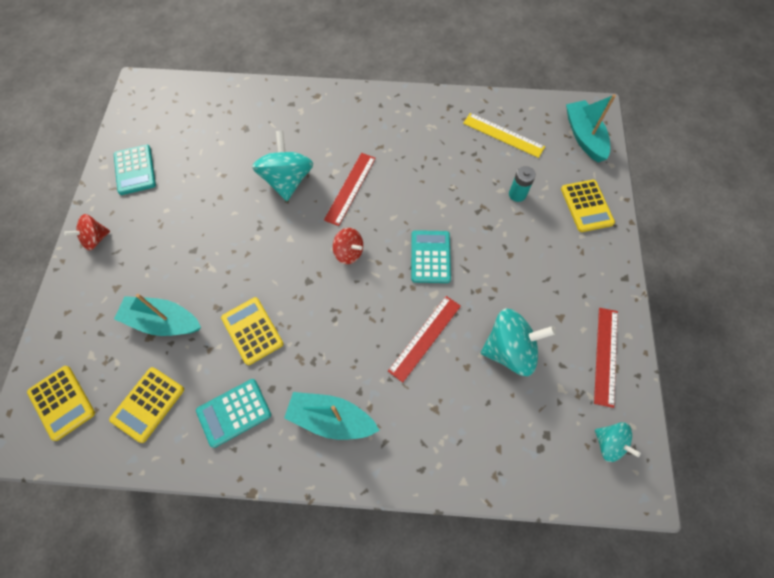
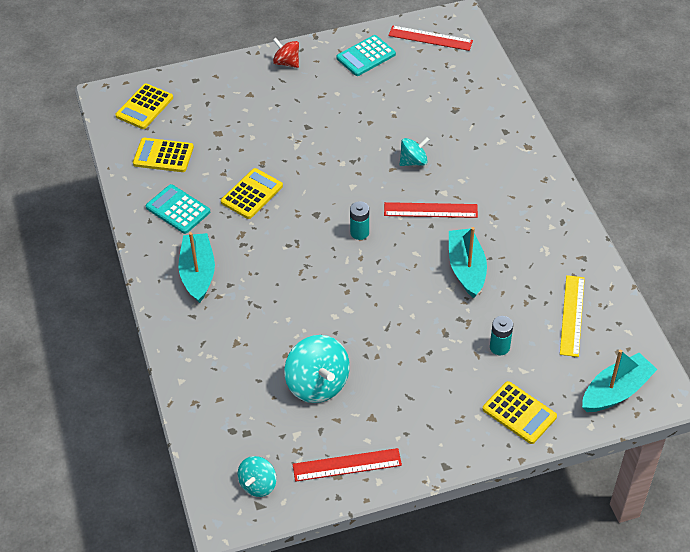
camera: 70 degrees right, 15 degrees down
turquoise boat [114,294,201,336] -> turquoise boat moved to [449,227,487,298]
turquoise spinning top [252,131,313,201] -> turquoise spinning top [399,137,429,166], size x0.58
red spinning top [333,228,363,264] -> turquoise battery [350,201,369,240]
red ruler [388,296,461,383] -> red ruler moved to [388,26,473,51]
turquoise calculator [411,230,451,283] -> none
yellow calculator [561,180,615,232] -> yellow calculator turned 105 degrees counterclockwise [483,381,557,444]

